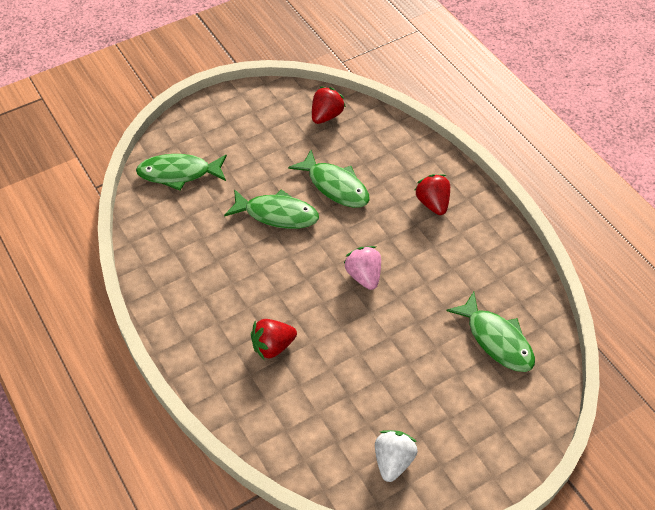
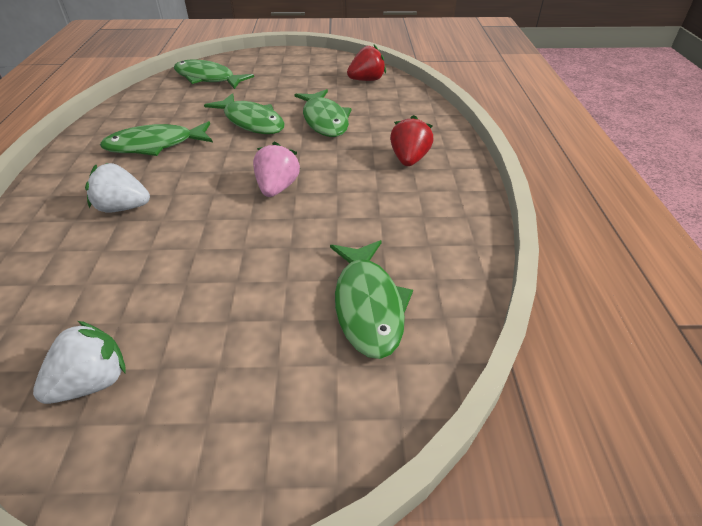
camera: 30 degrees right, 10 degrees down
red strawberry [251,319,297,360] -> white strawberry [85,163,150,213]
none -> green fish [100,121,213,156]

